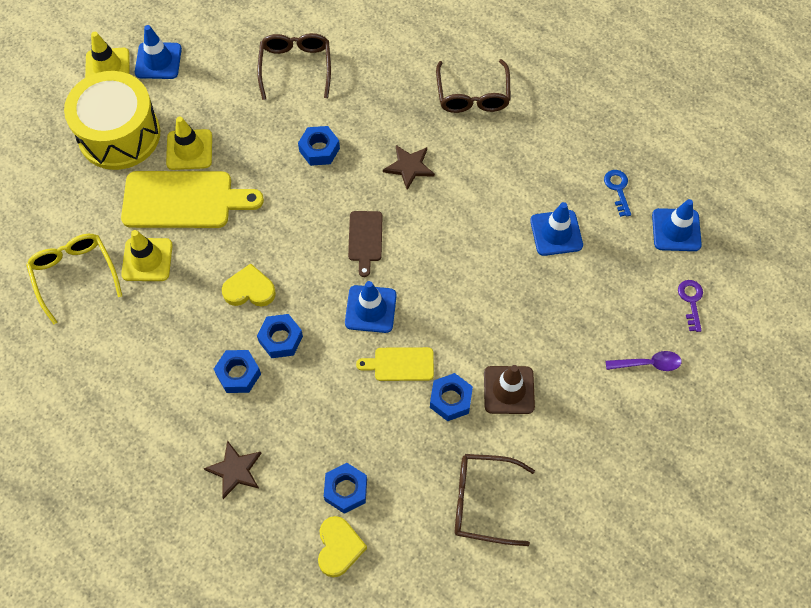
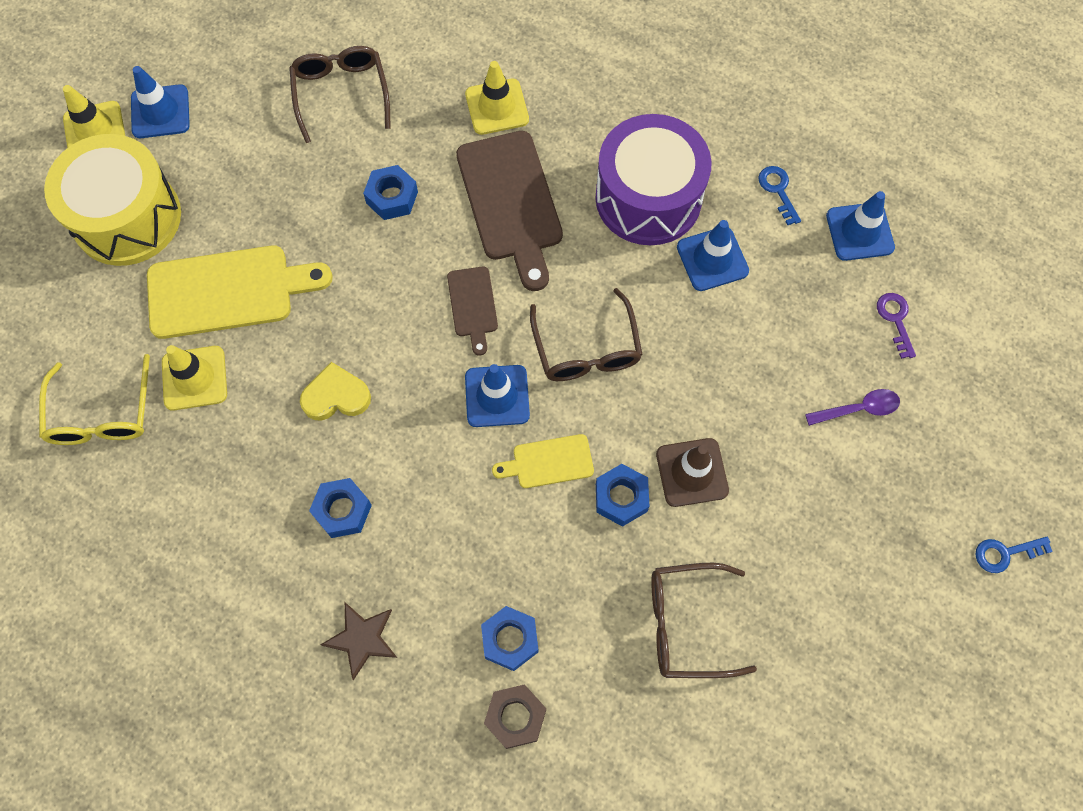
camera: 10 degrees left, 5 degrees up
yellow glasses [26,234,122,324] -> yellow glasses turned 150 degrees counterclockwise [39,354,150,445]
yellow traffic cone [166,116,212,170] -> yellow traffic cone moved to [465,61,529,135]
blue nut [257,314,303,358] -> none
yellow heart [318,516,367,577] -> brown nut [484,684,546,749]
brown star [383,145,435,190] -> brown cutting board [456,131,563,291]
brown glasses [436,59,511,113] -> brown glasses moved to [530,288,643,381]
none -> purple drum [595,114,712,245]
none -> blue key [975,537,1053,573]

